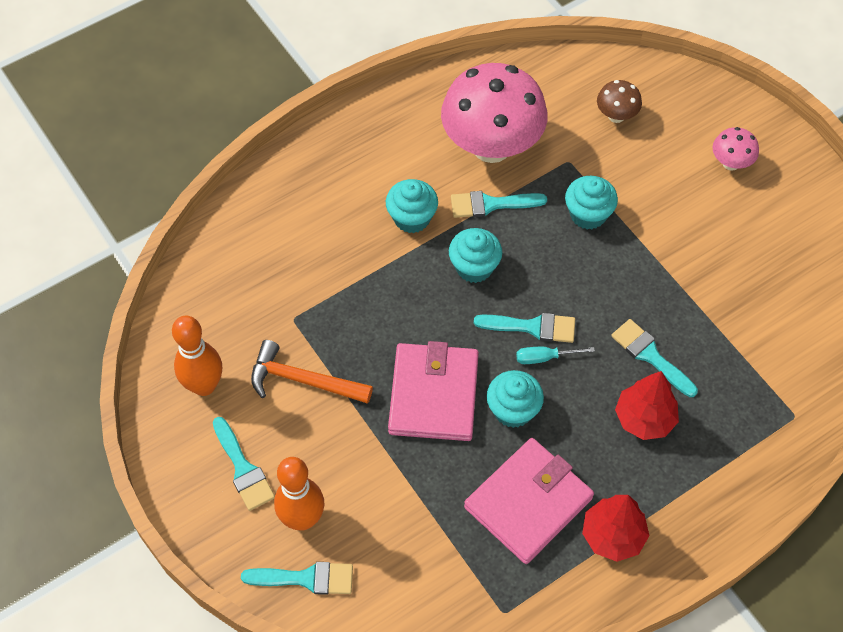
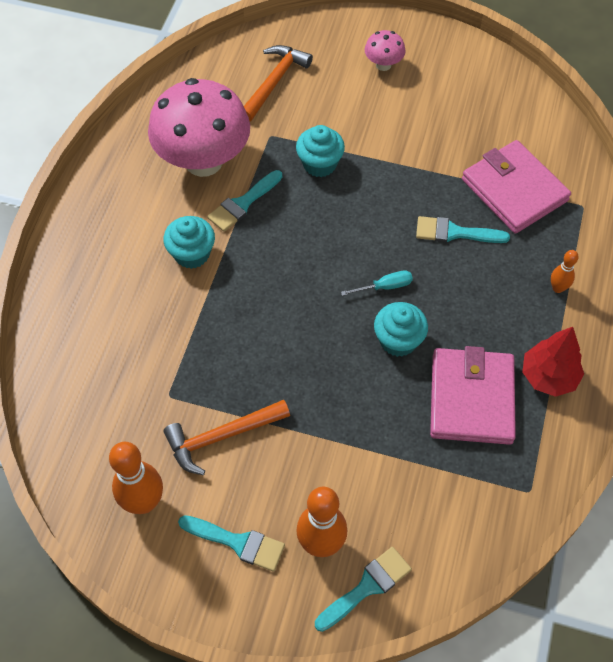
camera: 40 degrees left, 0 degrees up
pink wallet [388,341,479,441] -> pink wallet moved to [462,140,571,234]
turquoise cupcake [449,228,502,283] -> none
turquoise brush [474,313,575,343] -> none
turquoise screwdriver [516,347,595,364] -> turquoise screwdriver turned 150 degrees counterclockwise [341,270,413,296]
brown mushroom [597,80,642,123] -> orange hammer [244,45,313,122]
red tree [615,371,679,440] -> none
none -> orange bowling pin [551,250,578,293]

